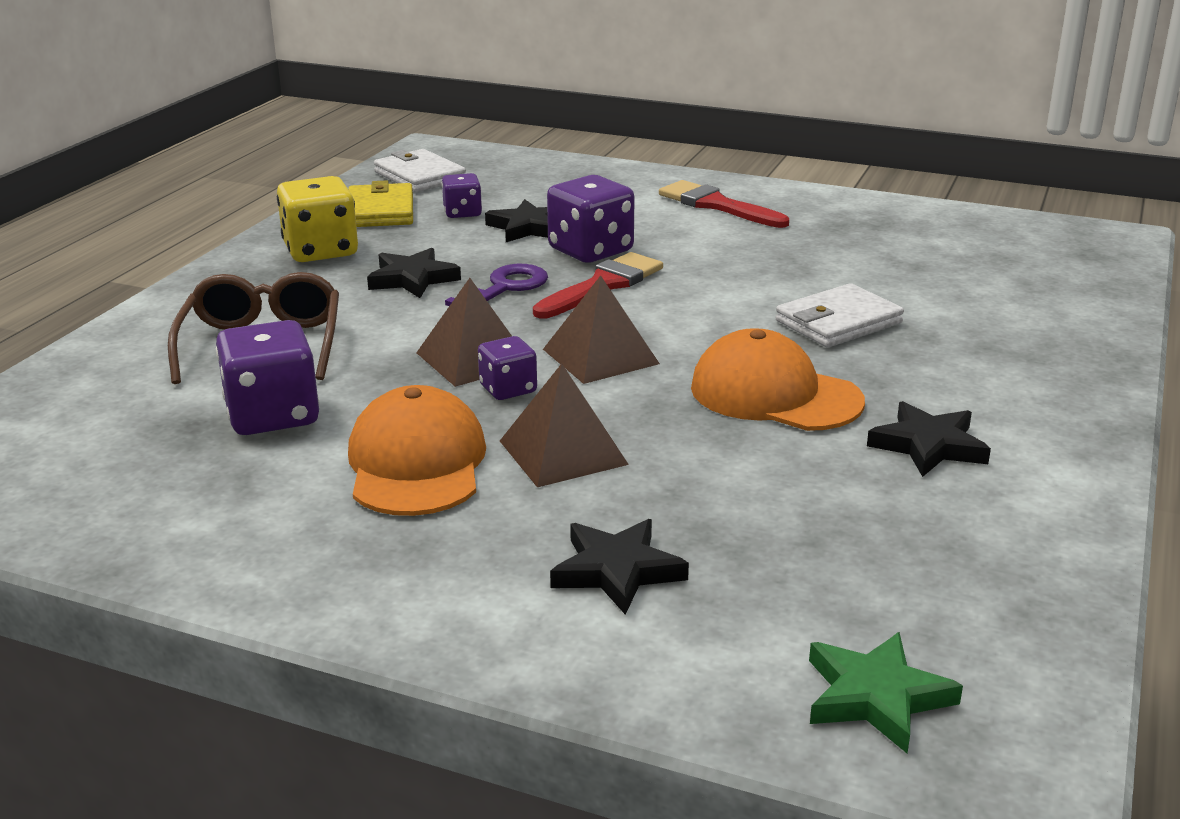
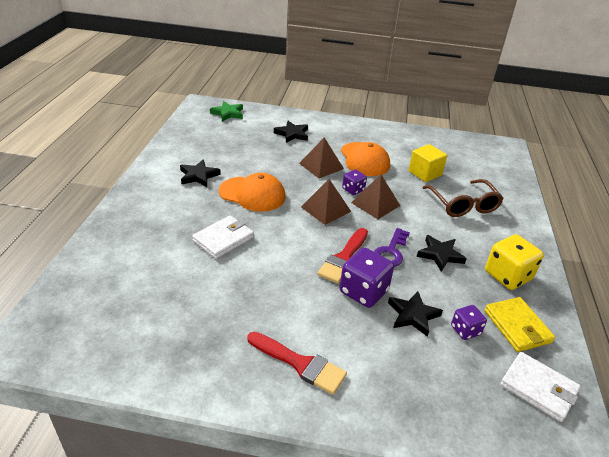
camera: 165 degrees right, 10 degrees up
purple dice [216,320,320,435] -> yellow cube [408,144,447,182]

